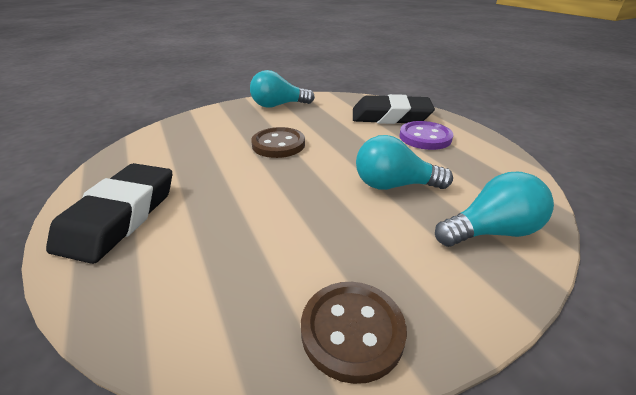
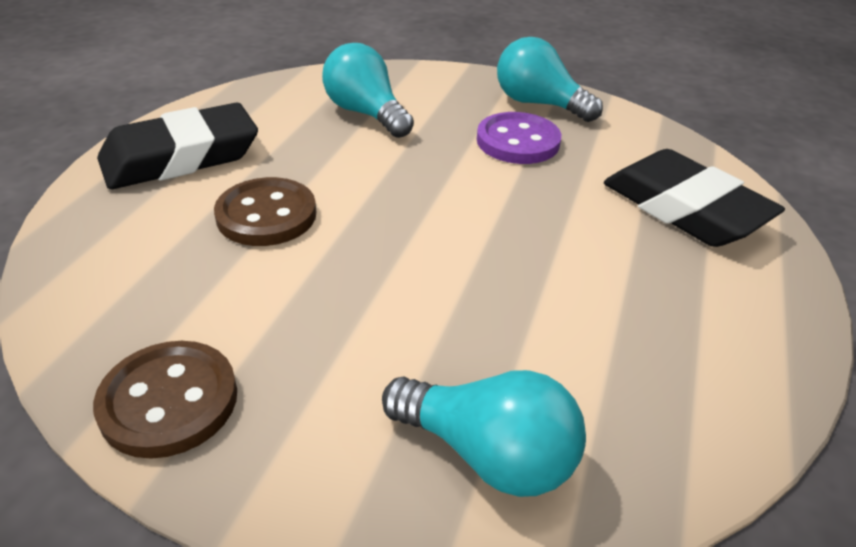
camera: 45 degrees right, 5 degrees up
brown button [251,127,305,158] -> brown button moved to [214,177,316,246]
turquoise light bulb [356,135,453,190] -> turquoise light bulb moved to [322,43,414,138]
purple button [399,121,453,150] -> purple button moved to [477,112,561,164]

